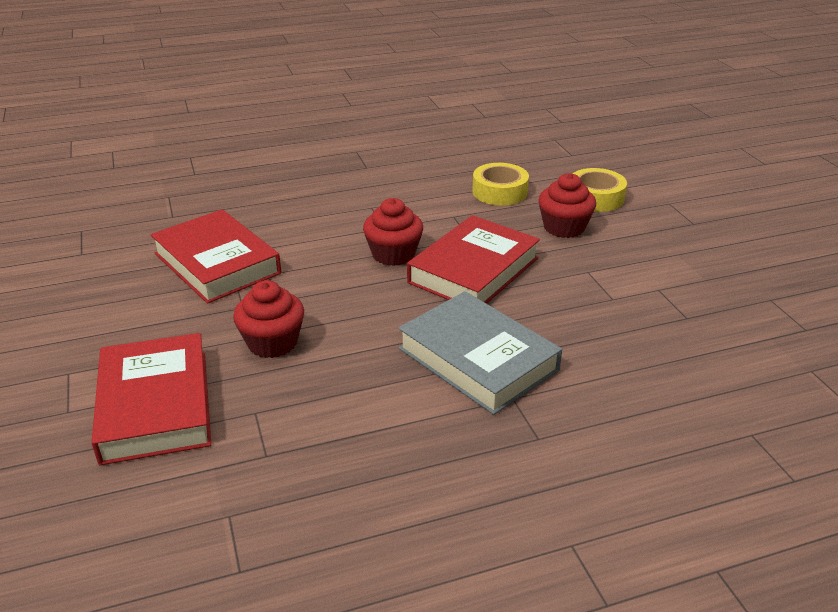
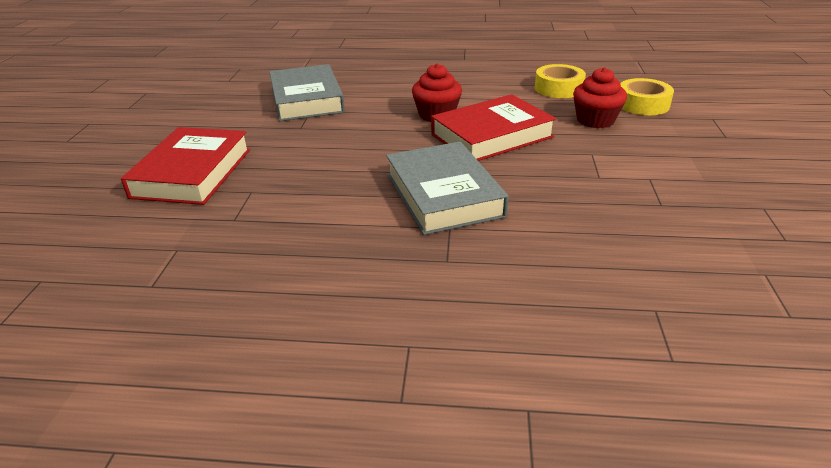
camera: 25 degrees right, 0 degrees up
red book [150,209,281,304] -> grey book [269,64,345,121]
red cupcake [233,280,304,358] -> none

